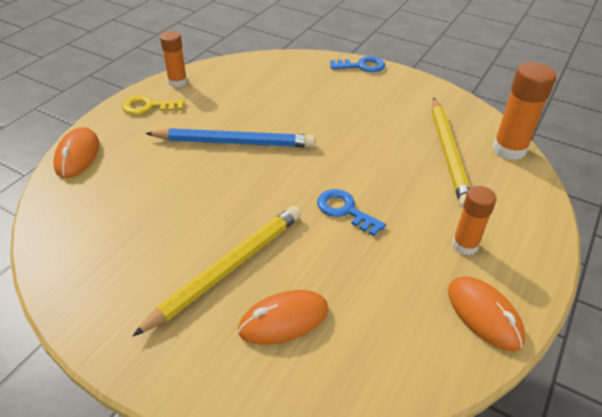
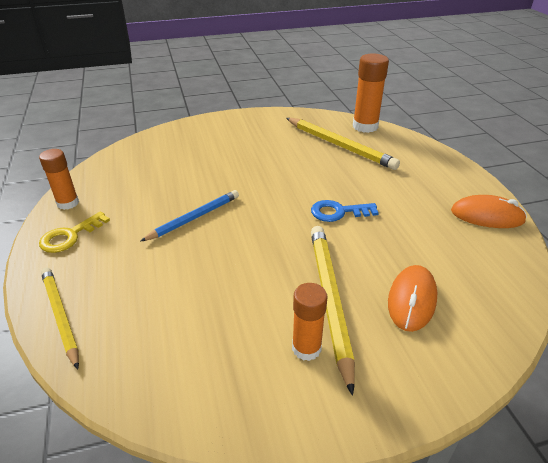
camera: 45 degrees left, 5 degrees down
orange mouse [53,127,99,178] -> yellow pencil [41,268,79,369]
blue pencil [145,128,315,148] -> blue pencil [140,190,239,242], size x0.67
blue key [330,56,385,72] -> none
orange glue stick [452,186,497,255] -> orange glue stick moved to [292,283,327,361]

